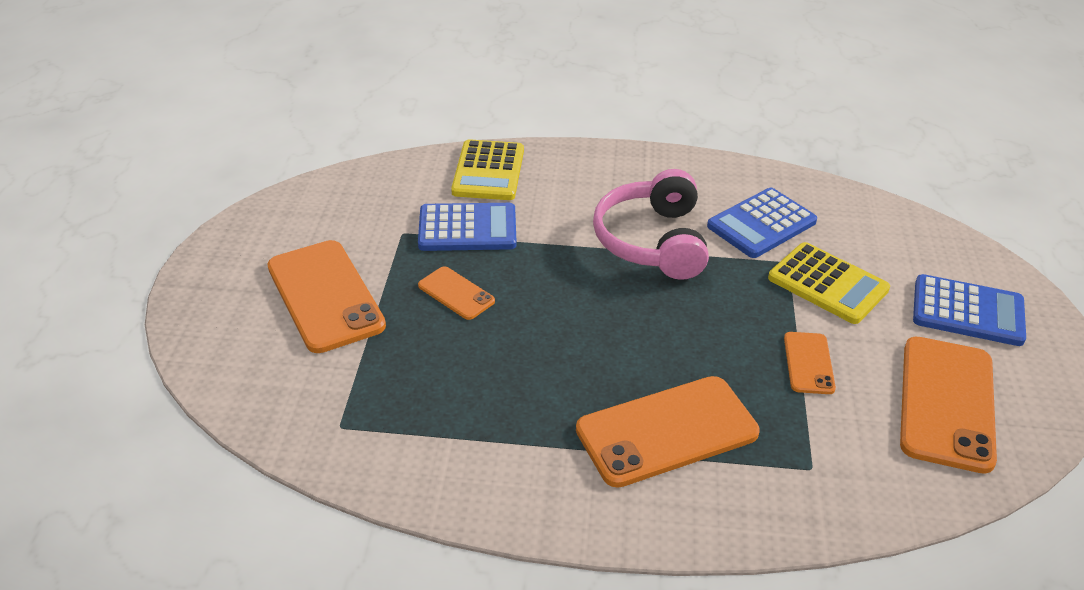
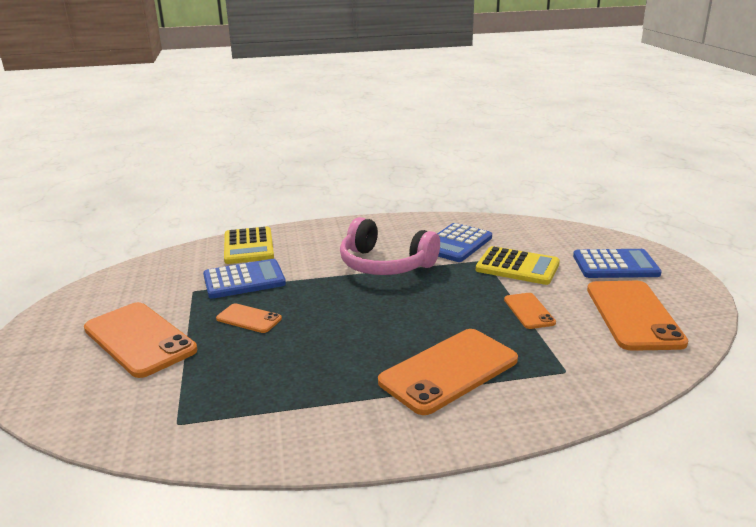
camera: 15 degrees left, 15 degrees down
pink headphones [593,169,709,280] -> pink headphones turned 45 degrees counterclockwise [340,217,440,275]

